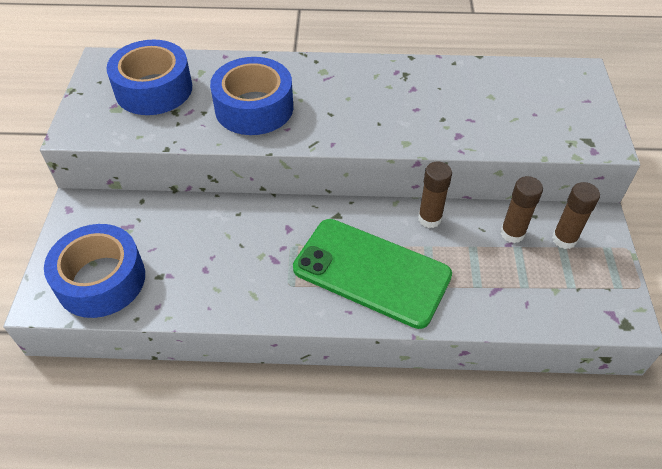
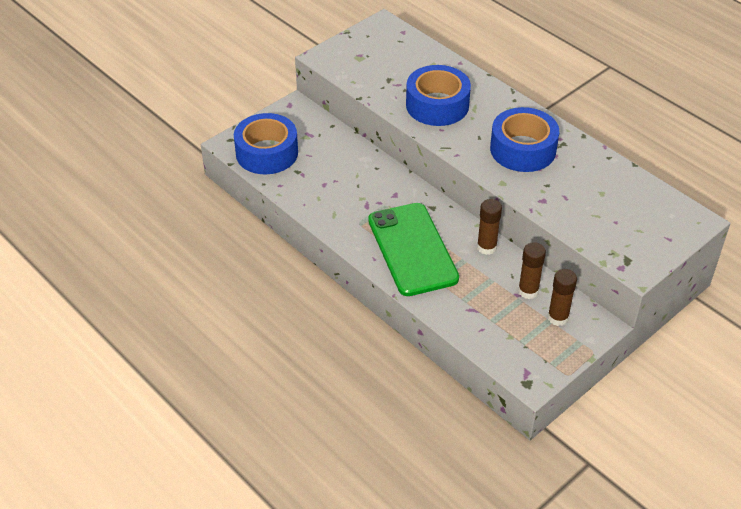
camera: 45 degrees right, 5 degrees down
blue tape [106,40,192,115] -> blue tape moved to [490,107,559,172]

